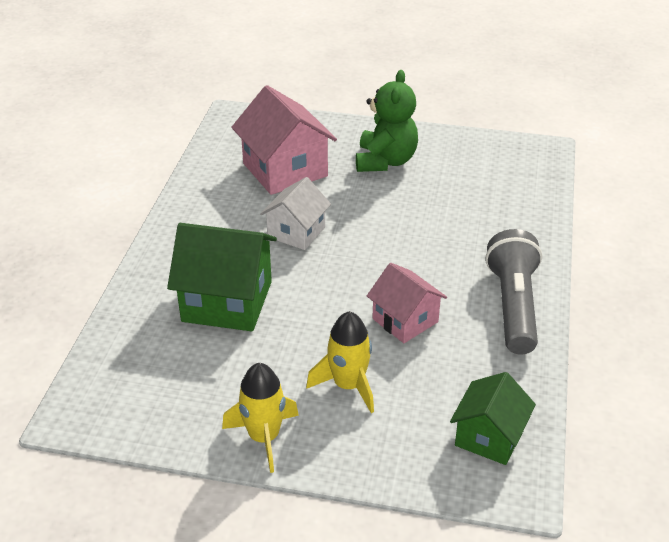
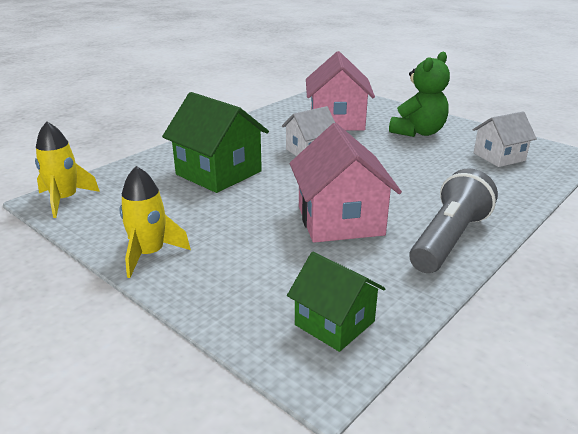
camera: 30 degrees right, 10 degrees down
yellow rocket [306,311,374,413] -> yellow rocket moved to [35,121,100,218]
pink house [367,263,447,343] -> pink house [290,123,402,243], size x1.61
green house [450,372,536,465] -> green house turned 75 degrees clockwise [287,252,386,352]
none -> white house [473,112,537,167]

